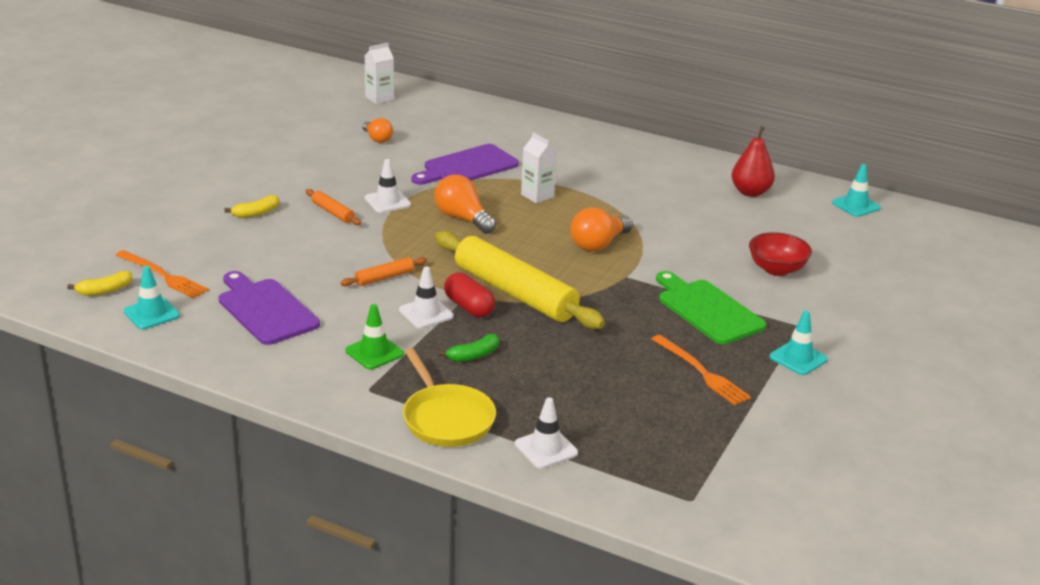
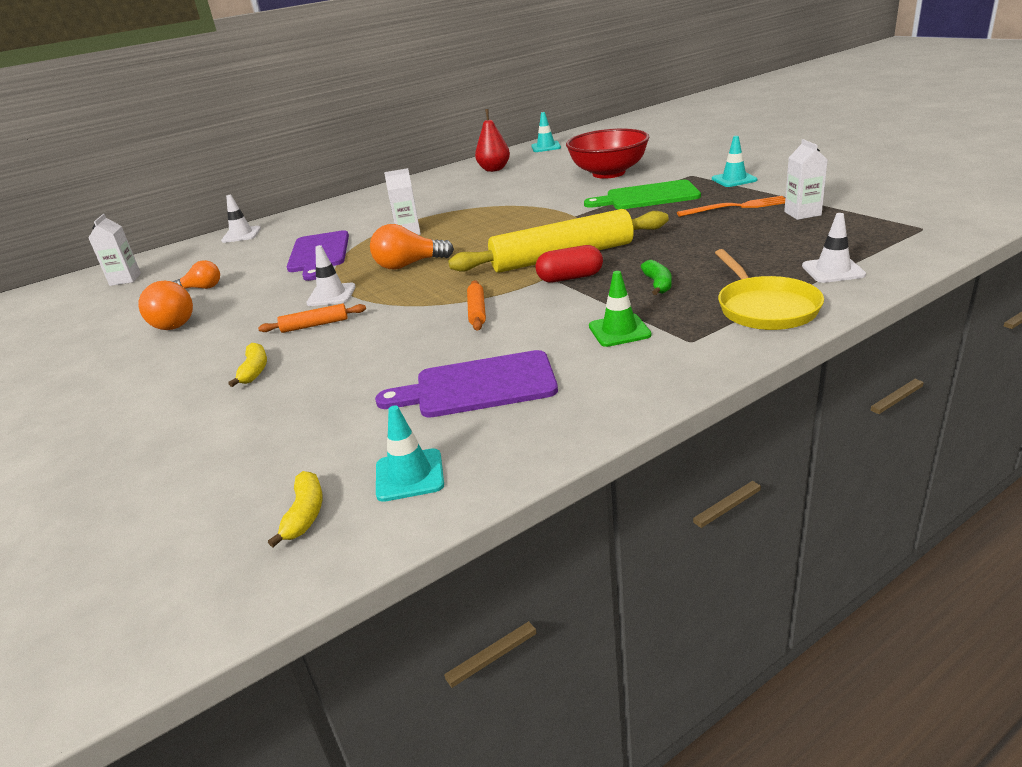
camera: 55 degrees left, 0 degrees up
orange fork [116,250,209,299] -> none
white traffic cone [399,266,454,329] -> white traffic cone moved to [221,195,261,243]
yellow pan [403,348,496,447] -> yellow pan turned 75 degrees clockwise [715,249,824,330]
orange light bulb [570,207,633,252] -> orange light bulb moved to [138,281,193,330]
red bowl [749,232,812,276] -> red bowl [566,128,649,179], size x1.65
none -> white carton [784,139,828,220]

